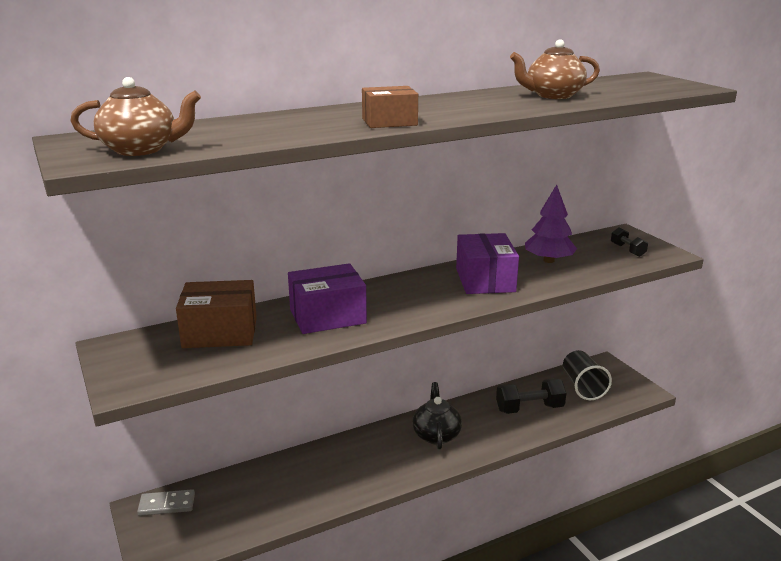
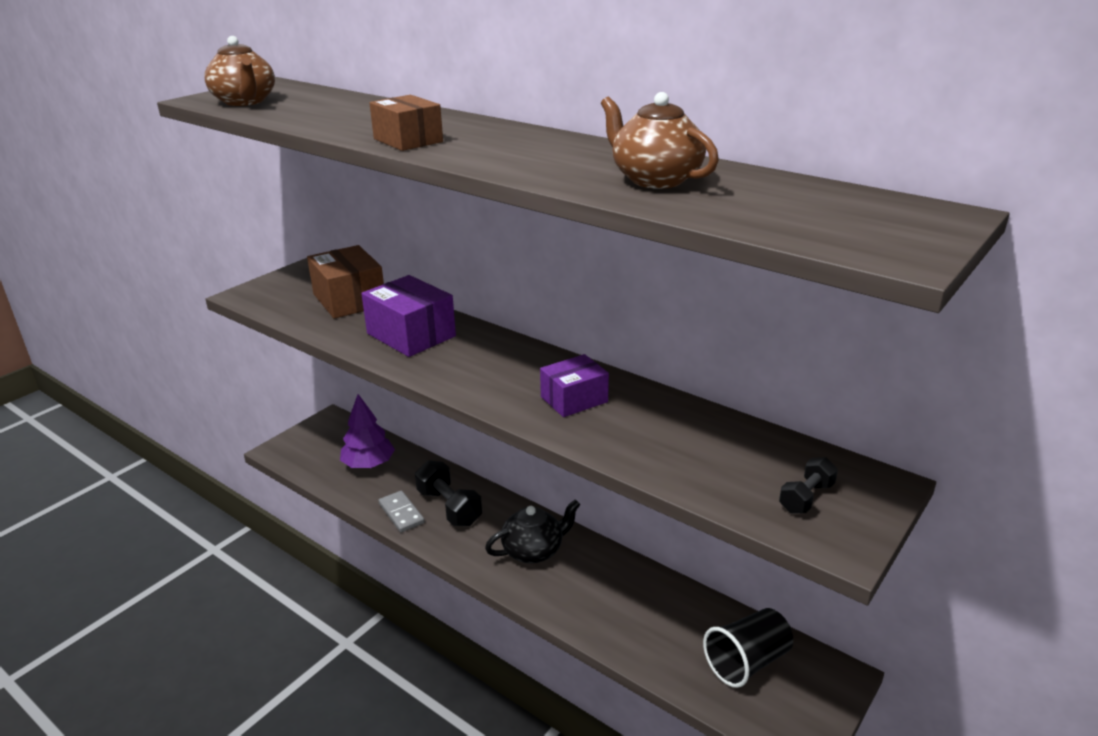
camera: 65 degrees right, 5 degrees up
grey domino [137,489,195,516] -> grey domino moved to [378,491,425,532]
purple box [456,233,519,294] -> purple box [540,354,609,417], size x0.65
black dumbbell [496,379,566,414] -> black dumbbell moved to [415,460,482,526]
purple tree [525,184,577,263] -> purple tree moved to [340,394,395,468]

